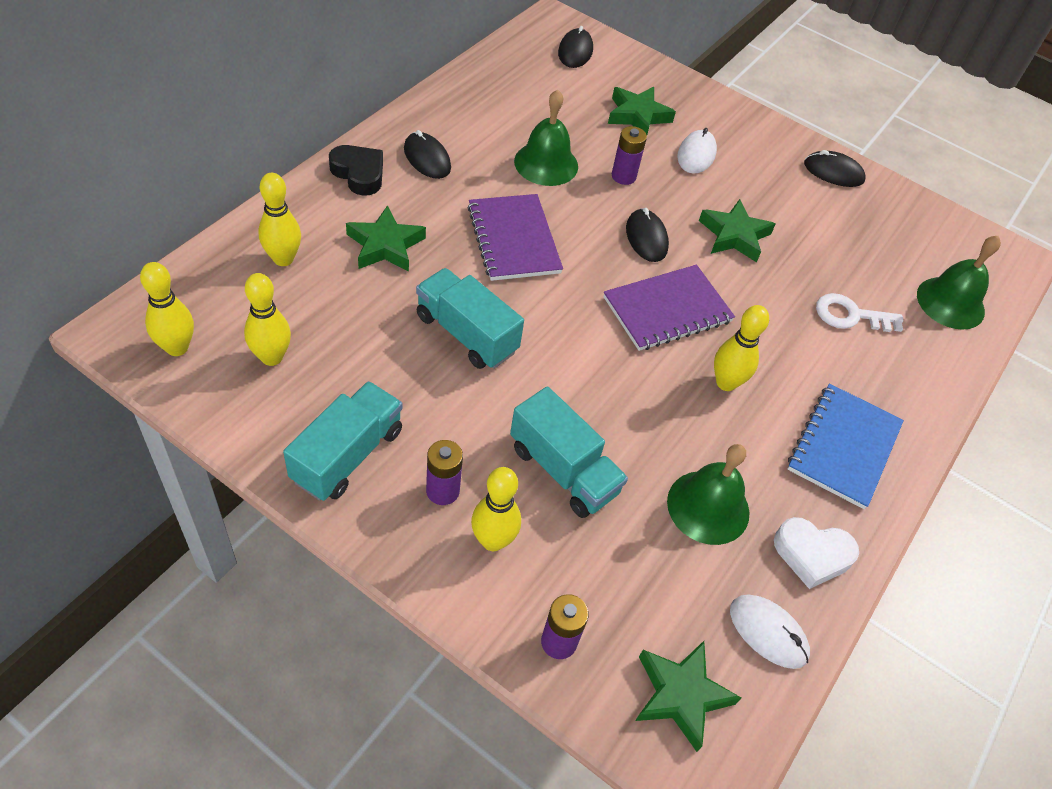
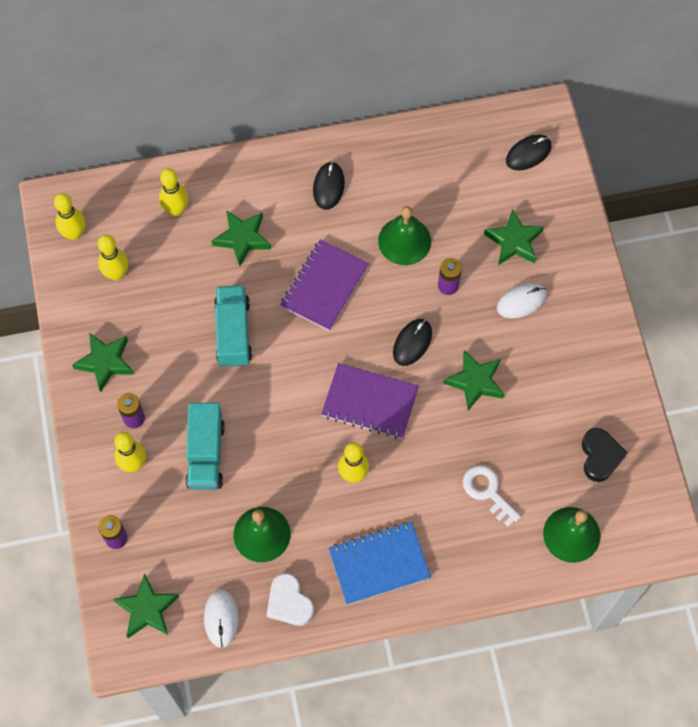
camera: 50 degrees right, 15 degrees up
turquoise truck [283,381,402,501] -> green star [72,333,134,392]
black heart [329,145,383,196] -> black heart moved to [582,428,627,482]
black mouse [804,150,866,187] -> none

